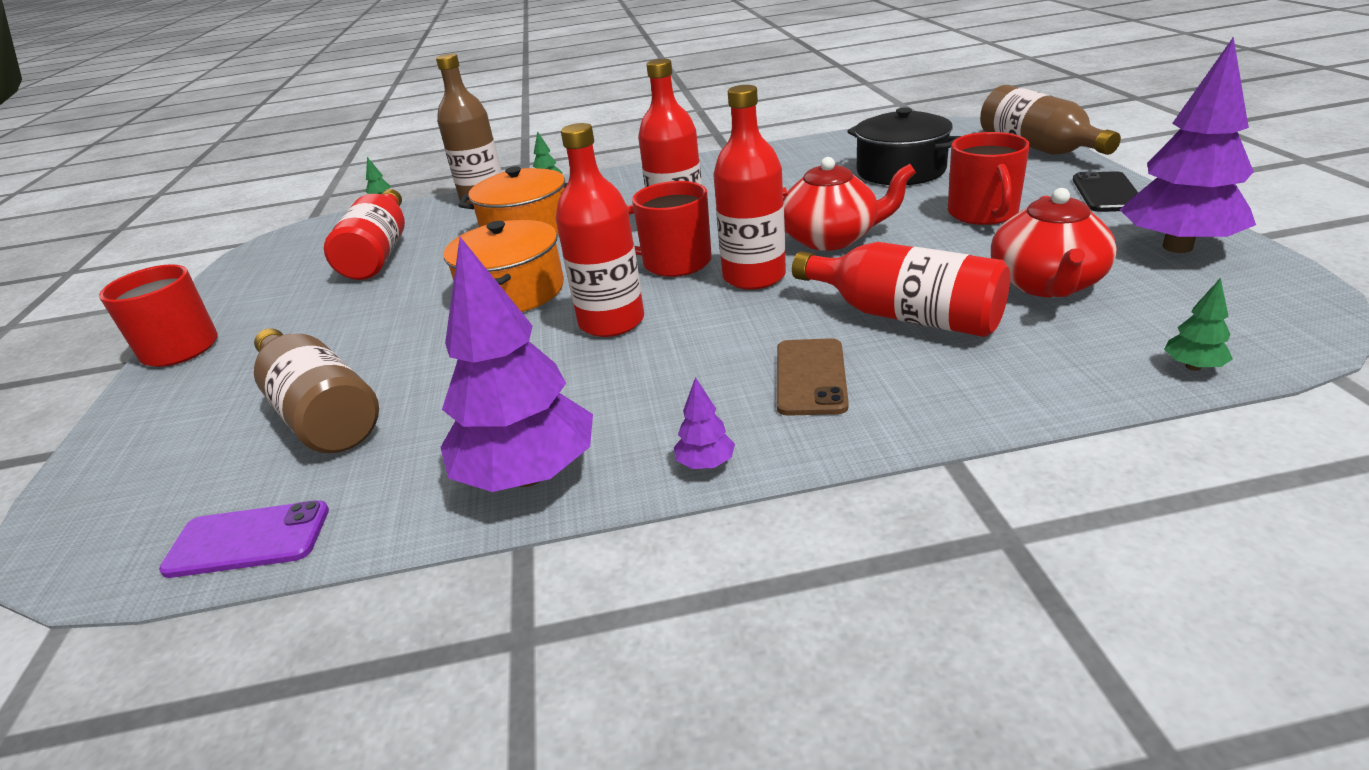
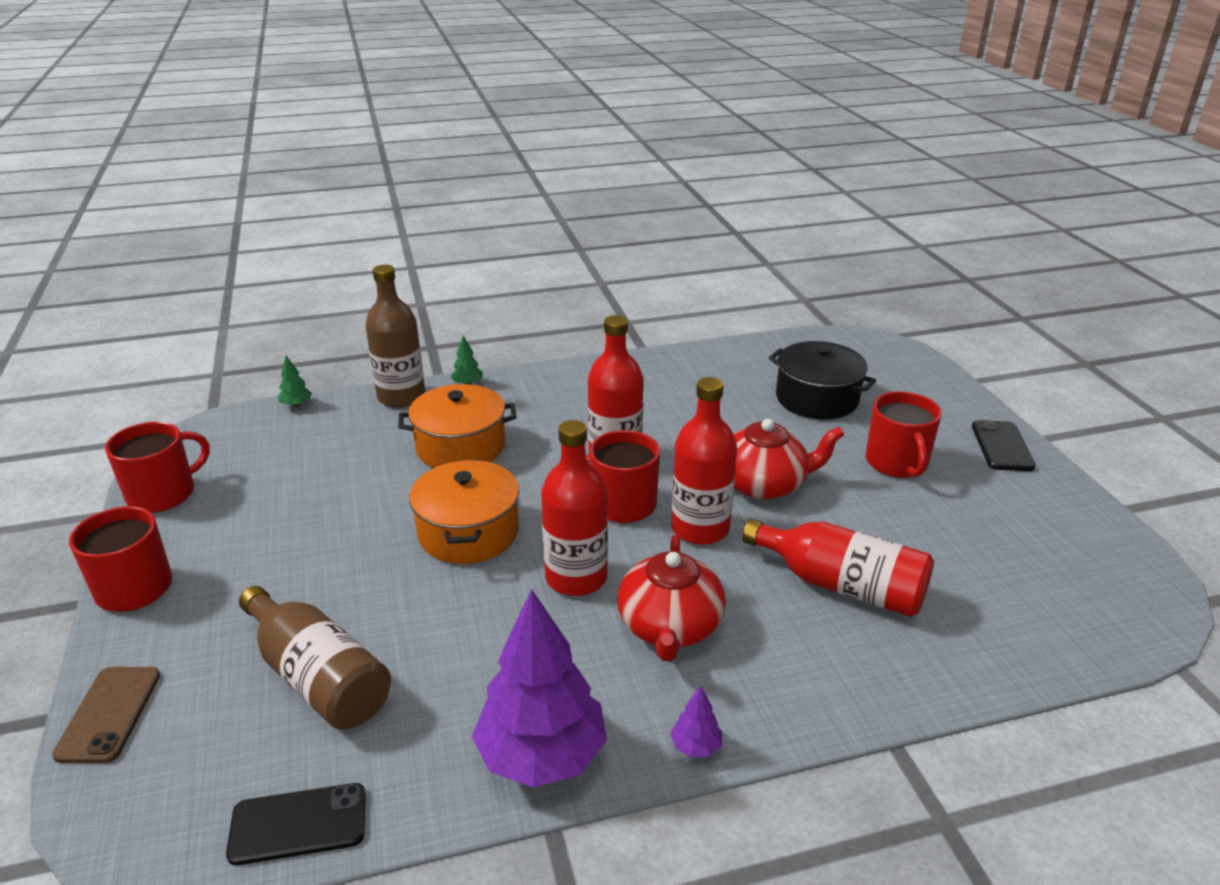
camera: 10 degrees left, 0 degrees up
purple phone [159,501,329,578] -> black phone [226,783,366,865]
red bottle [324,189,405,280] -> none
brown phone [777,338,849,416] -> brown phone moved to [52,667,160,763]
brown bottle [980,85,1121,155] -> none
red teapot [991,188,1117,297] -> red teapot moved to [617,535,726,661]
purple tree [1120,37,1256,253] -> none
green tree [1164,278,1233,371] -> none
none -> red mug [105,422,210,513]

